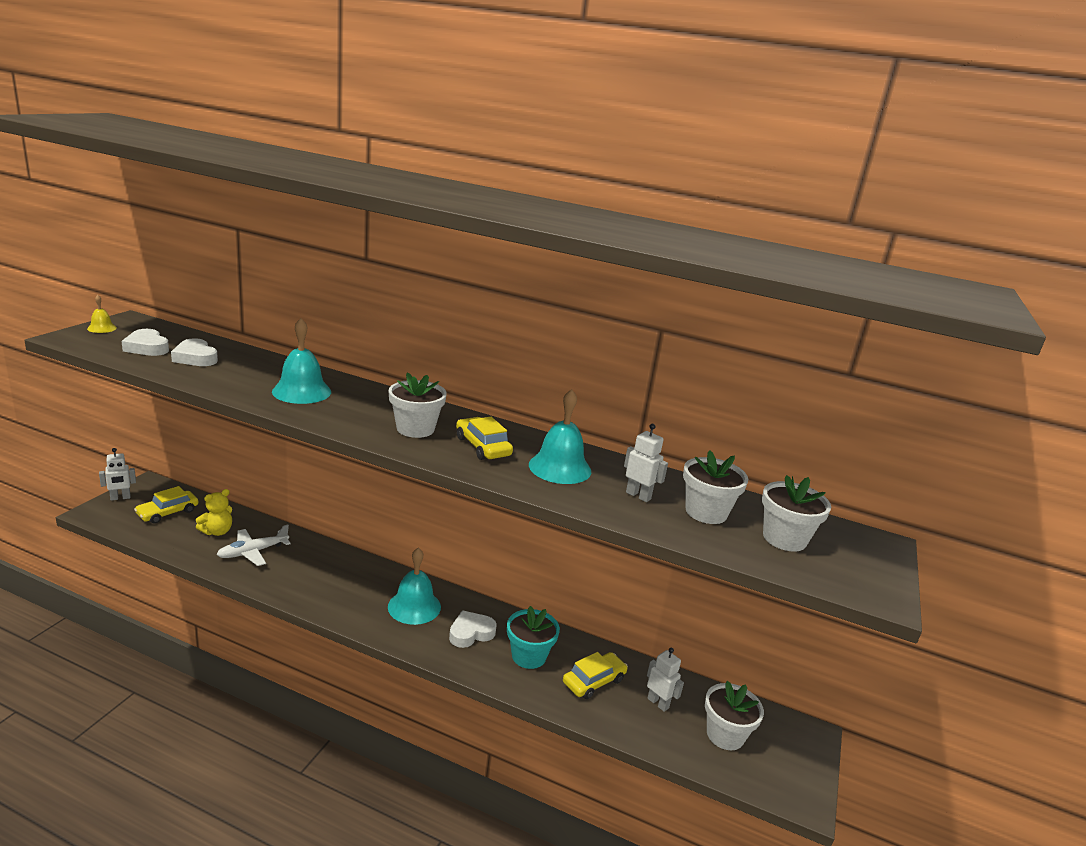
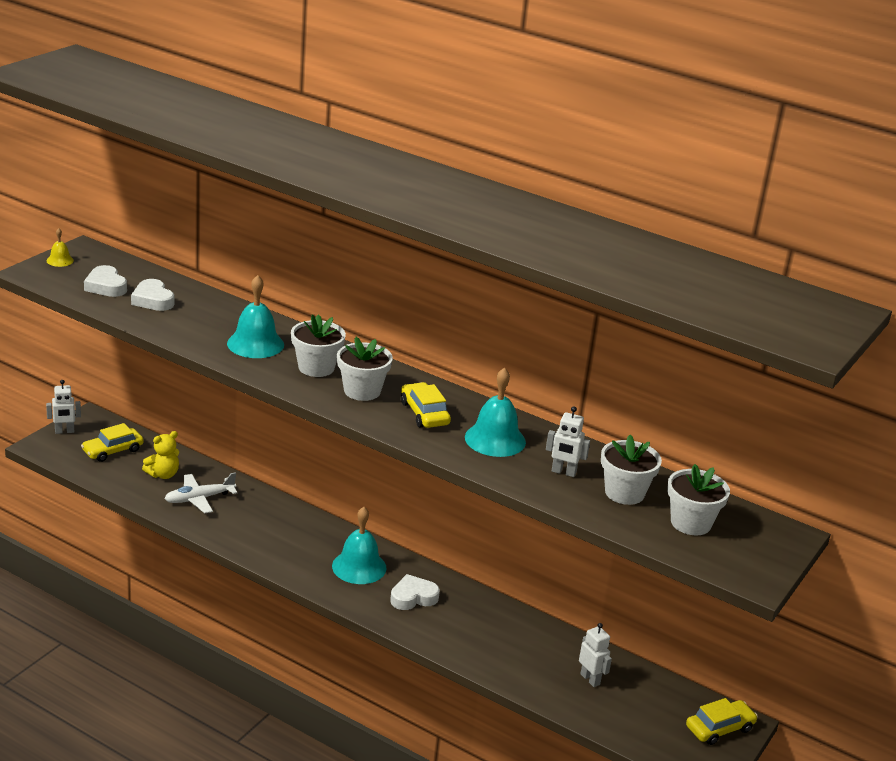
camera: 10 degrees right, 5 degrees up
turquoise flower pot [507,606,560,669] -> none
yellow car [563,652,628,699] -> yellow car moved to [686,698,758,745]
white robot [624,424,668,502] -> white robot turned 150 degrees clockwise [546,406,590,477]
white flower pot [705,681,764,750] -> white flower pot moved to [291,314,346,377]

